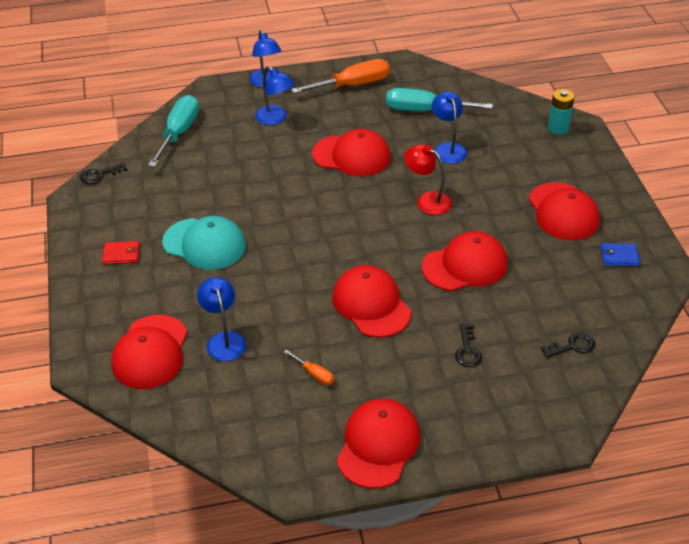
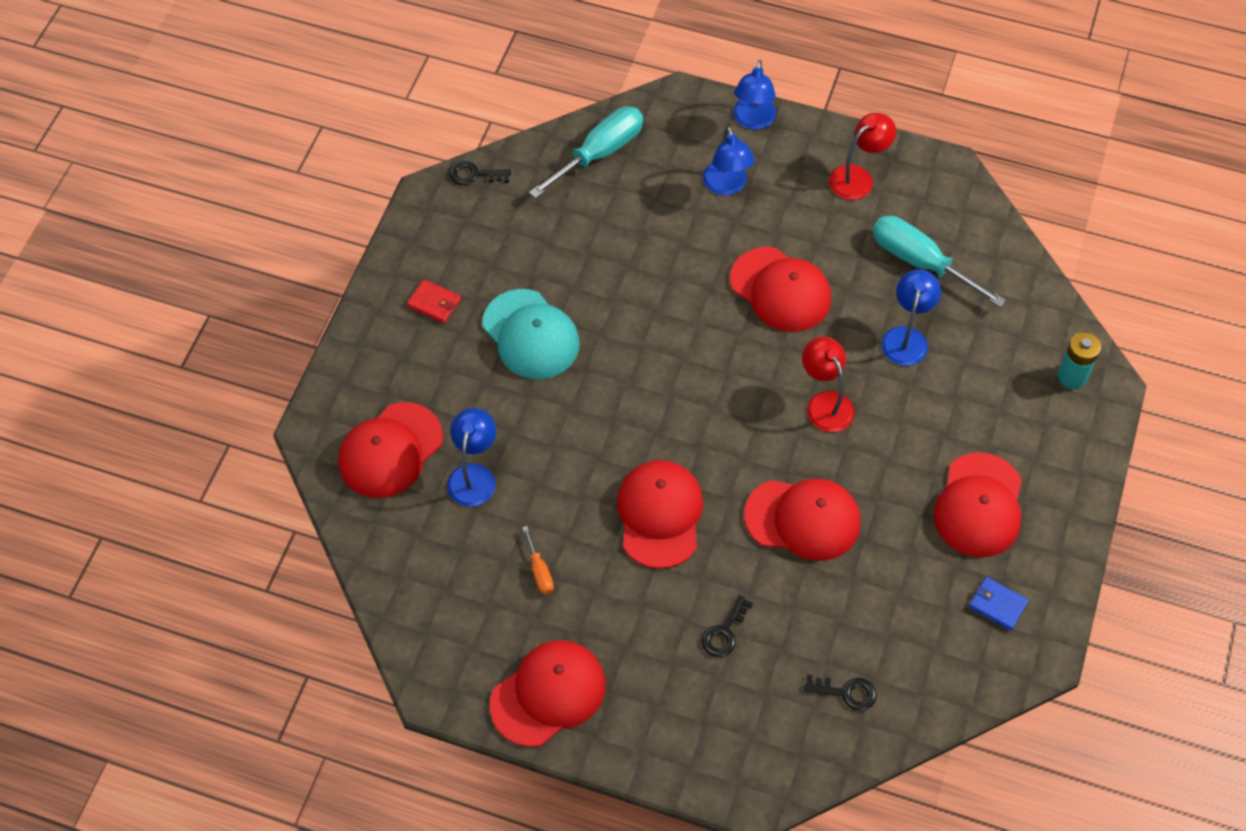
camera: 30 degrees right, 15 degrees up
orange screwdriver [291,59,390,93] -> red lamp [829,113,896,200]

